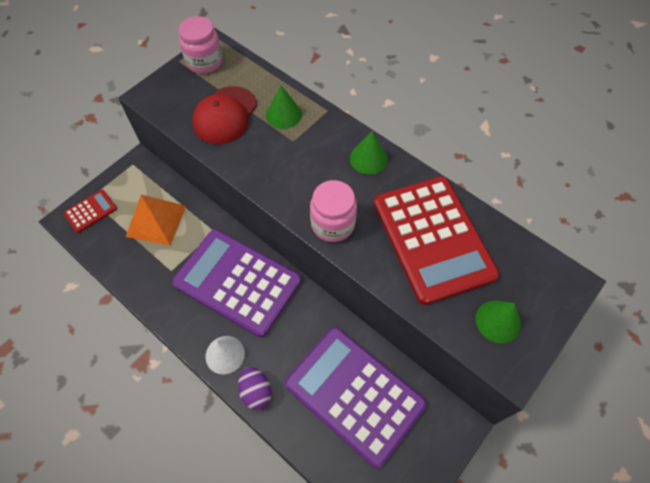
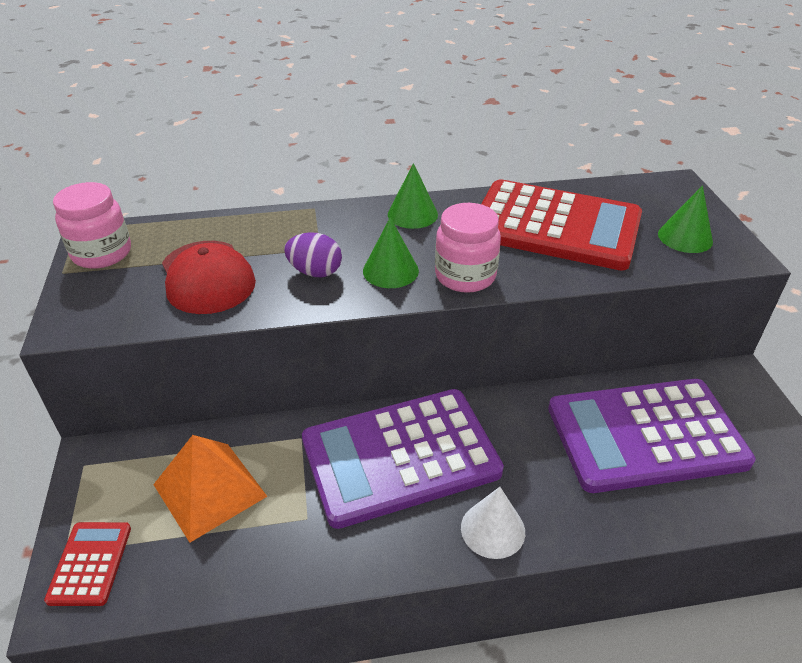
camera: 50 degrees left, 20 degrees down
purple egg [238,367,272,410] -> purple egg moved to [284,232,342,277]
green cone [266,85,302,129] -> green cone moved to [363,217,419,288]

